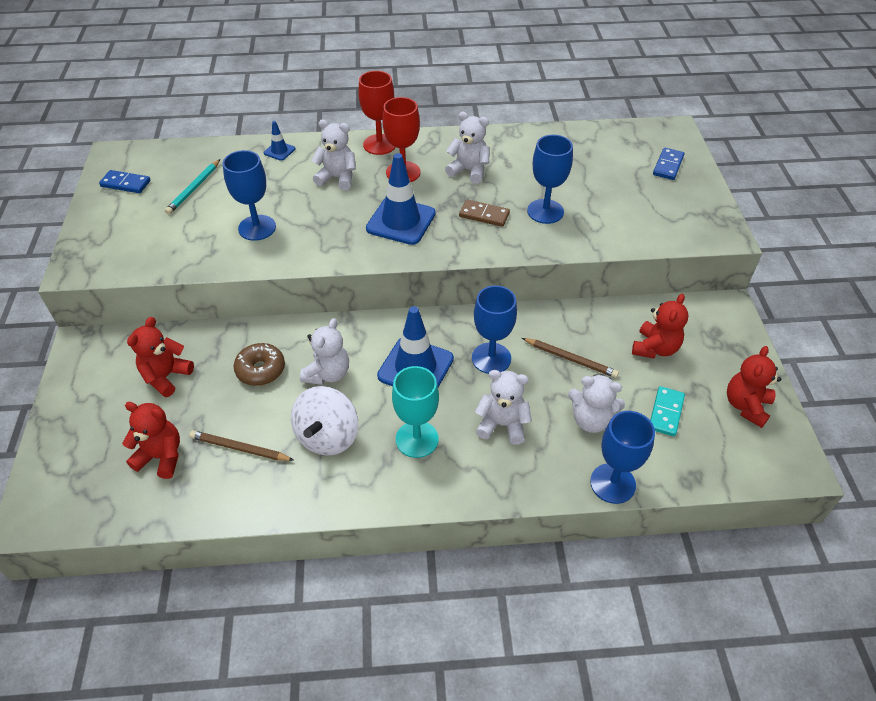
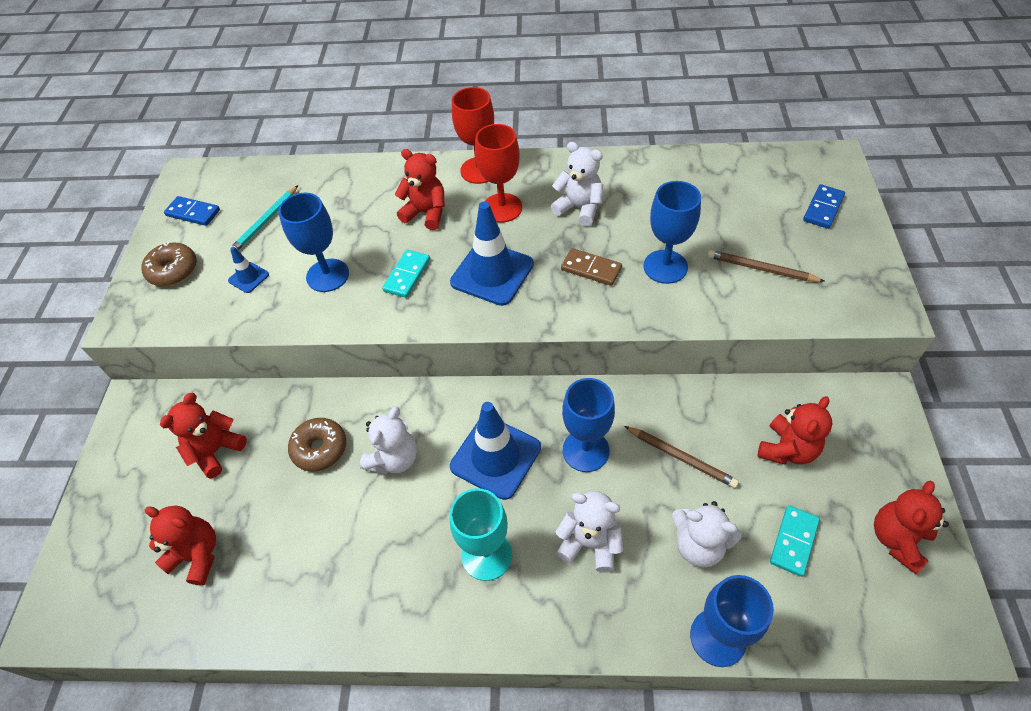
camera: 10 degrees right, 5 degrees up
brown pencil [189,430,294,461] -> brown pencil moved to [707,250,825,282]
blue traffic cone [264,121,295,161] -> blue traffic cone moved to [228,247,269,293]
white spinning top [291,386,358,456] -> none
white teddy bear [311,120,356,191] -> red teddy bear [395,149,445,230]
none -> brown donut [141,242,197,286]
none -> turquoise domino [382,250,430,298]

